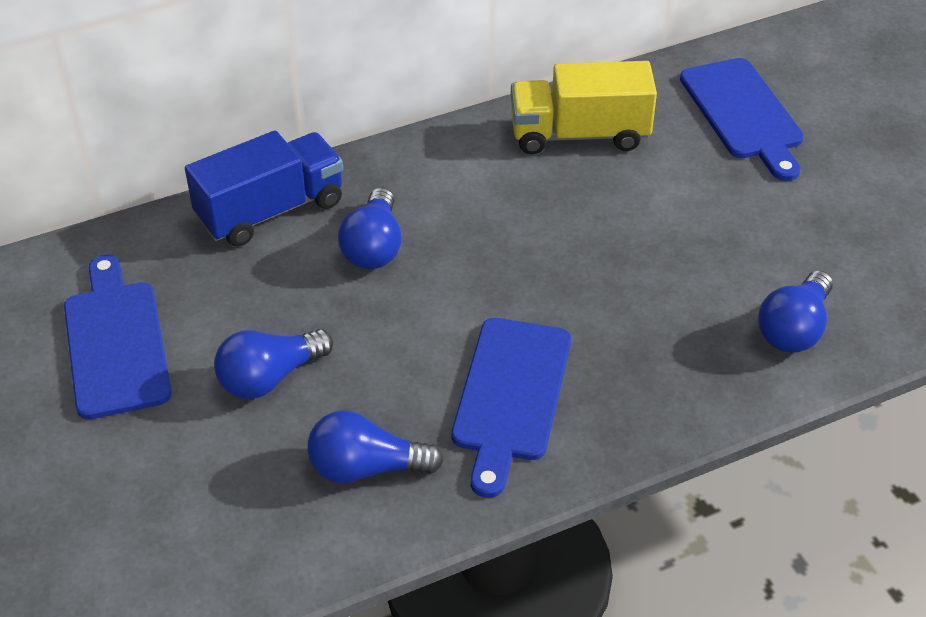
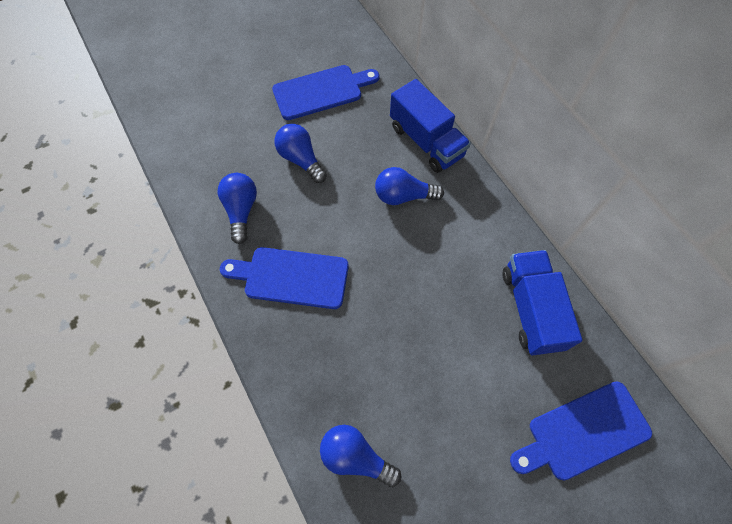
camera: 85 degrees right, 20 degrees up
yellow truck [511,61,657,155] -> blue truck [503,250,582,355]

